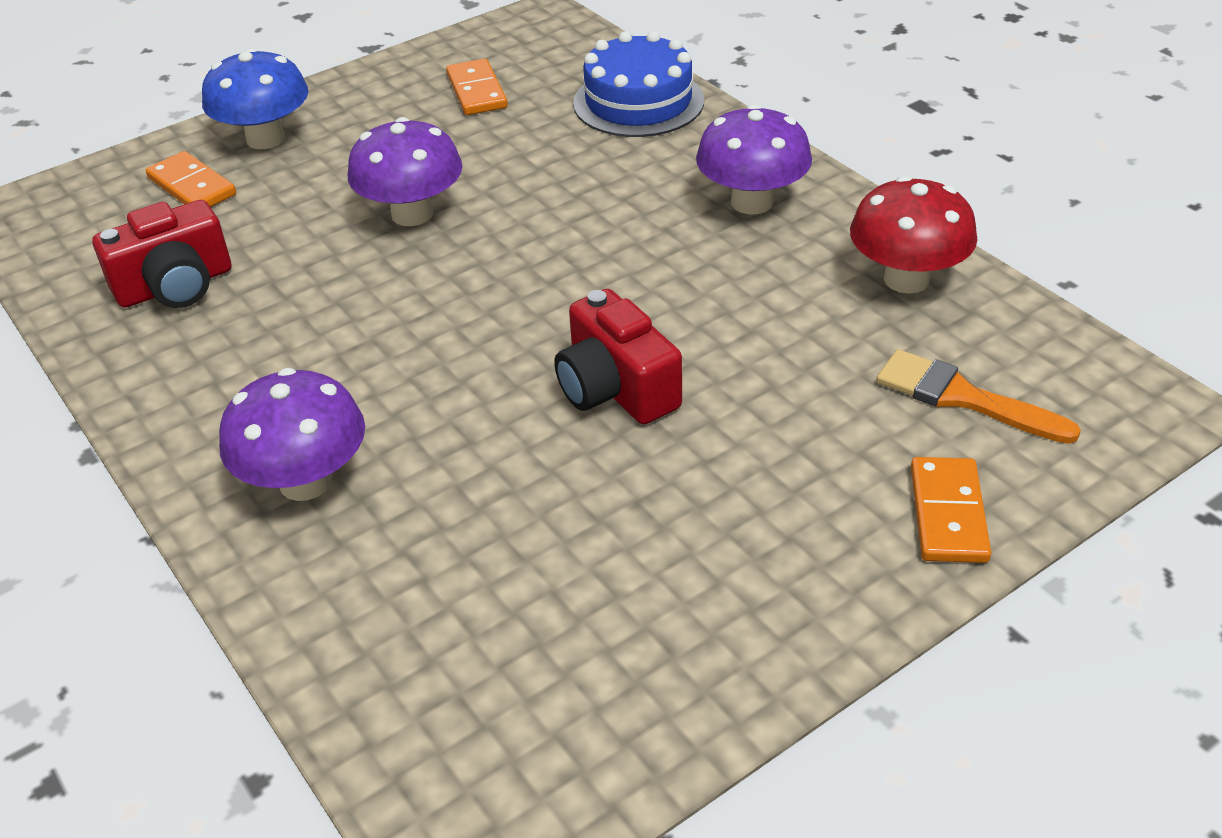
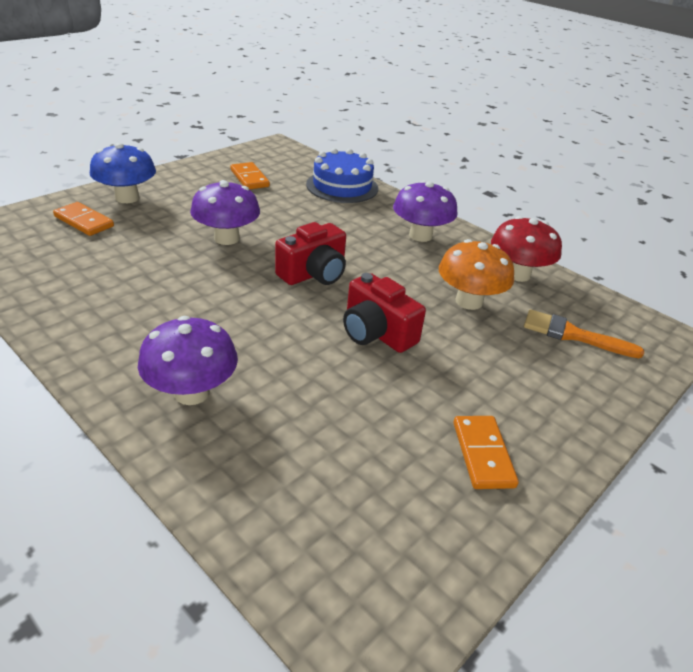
camera: 15 degrees left, 5 degrees down
red camera [92,200,231,308] -> red camera moved to [275,222,346,285]
orange domino [911,457,991,563] -> orange domino moved to [453,416,519,489]
none -> orange mushroom [439,239,514,310]

